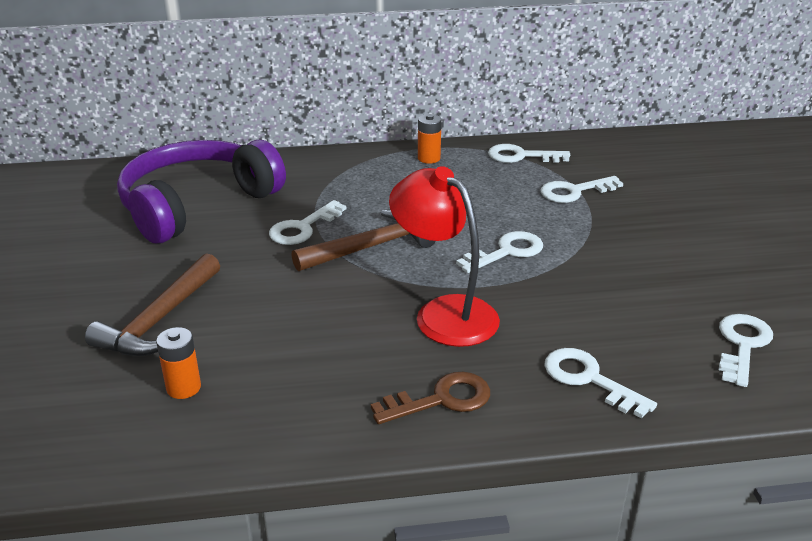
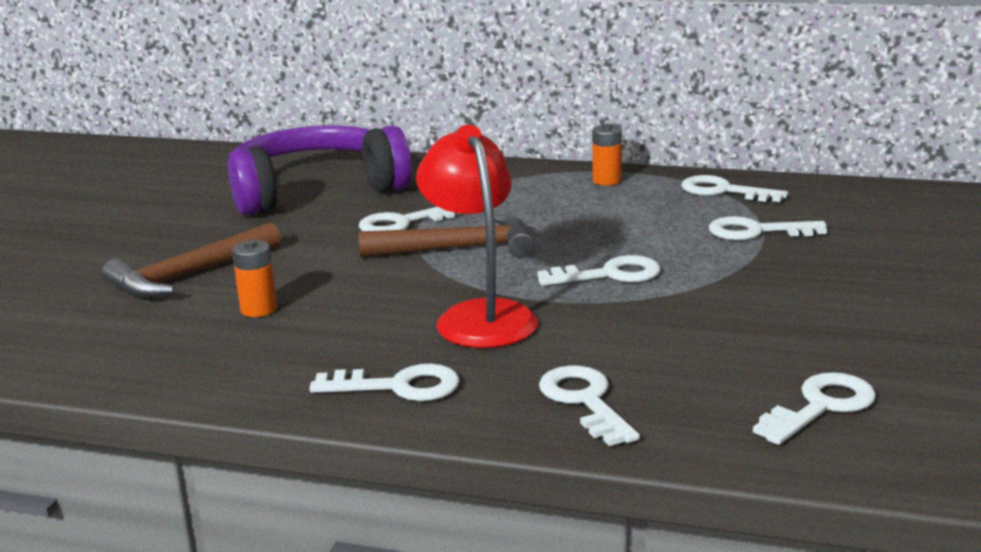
camera: 25 degrees right, 10 degrees down
orange battery [156,327,201,399] -> orange battery moved to [232,240,277,317]
brown key [371,372,490,424] -> white key [309,364,460,401]

